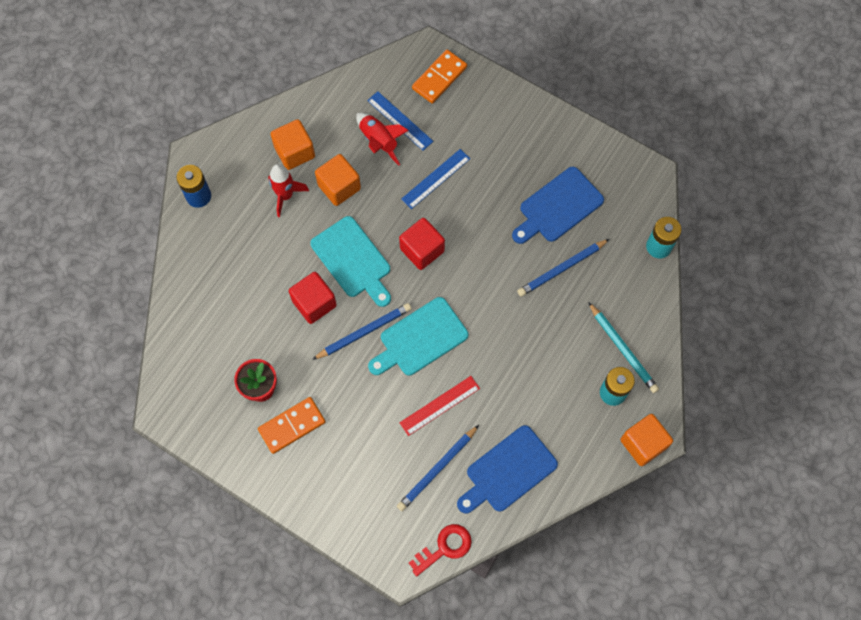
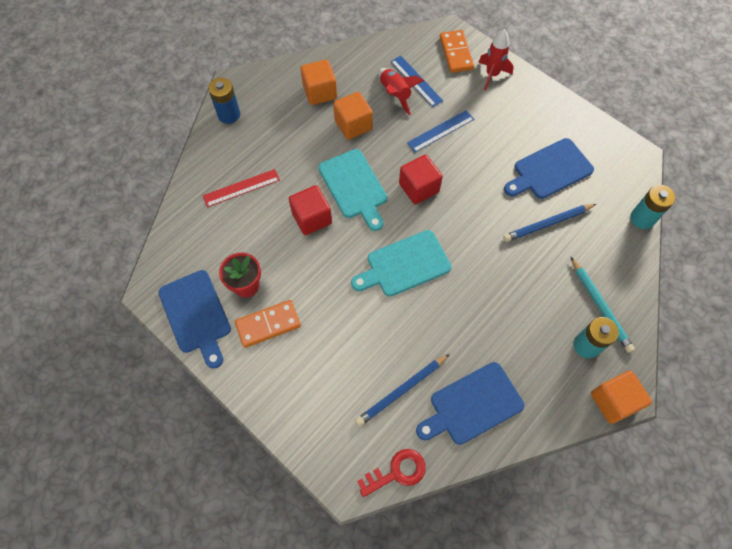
camera: 10 degrees right, 5 degrees down
red rocket [268,164,309,218] -> red rocket moved to [478,29,514,90]
blue pencil [312,303,412,360] -> none
red ruler [400,376,480,436] -> red ruler moved to [203,169,280,207]
orange domino [412,50,467,104] -> orange domino turned 60 degrees counterclockwise [440,30,474,73]
none -> blue cutting board [158,270,231,369]

